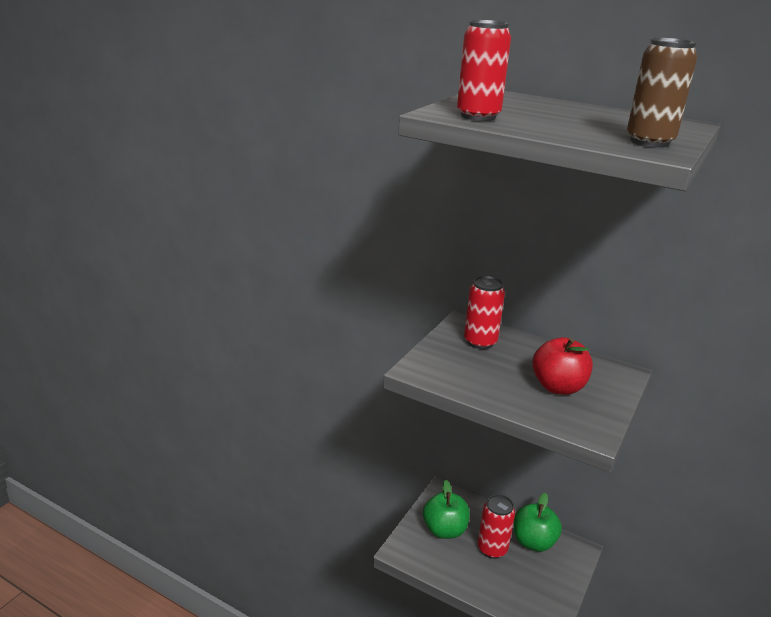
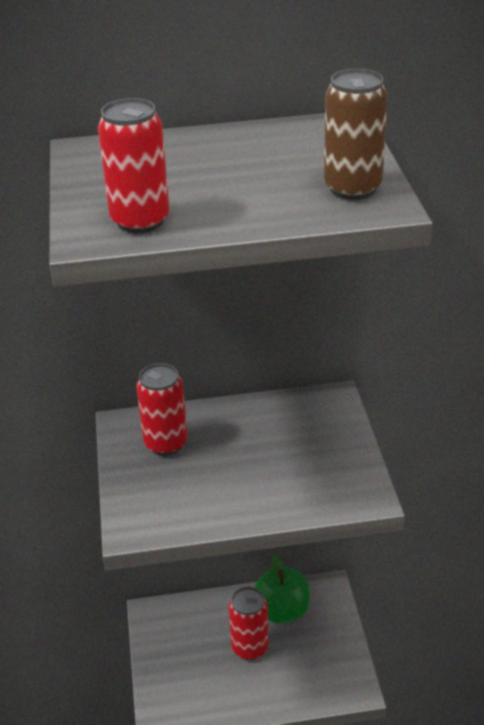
camera: 35 degrees left, 10 degrees up
green apple [423,480,470,539] -> none
red apple [532,337,593,395] -> none

